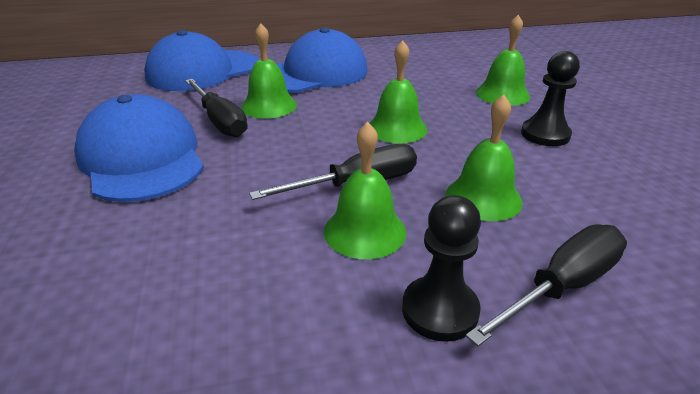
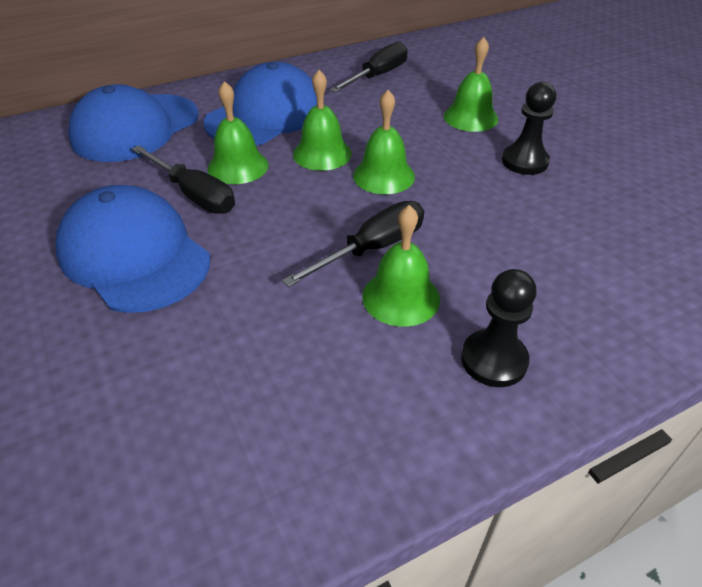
camera: 15 degrees left, 10 degrees up
green bell [446,95,523,221] -> green bell moved to [293,70,352,171]
black screwdriver [466,224,627,346] -> black screwdriver moved to [329,41,408,93]

